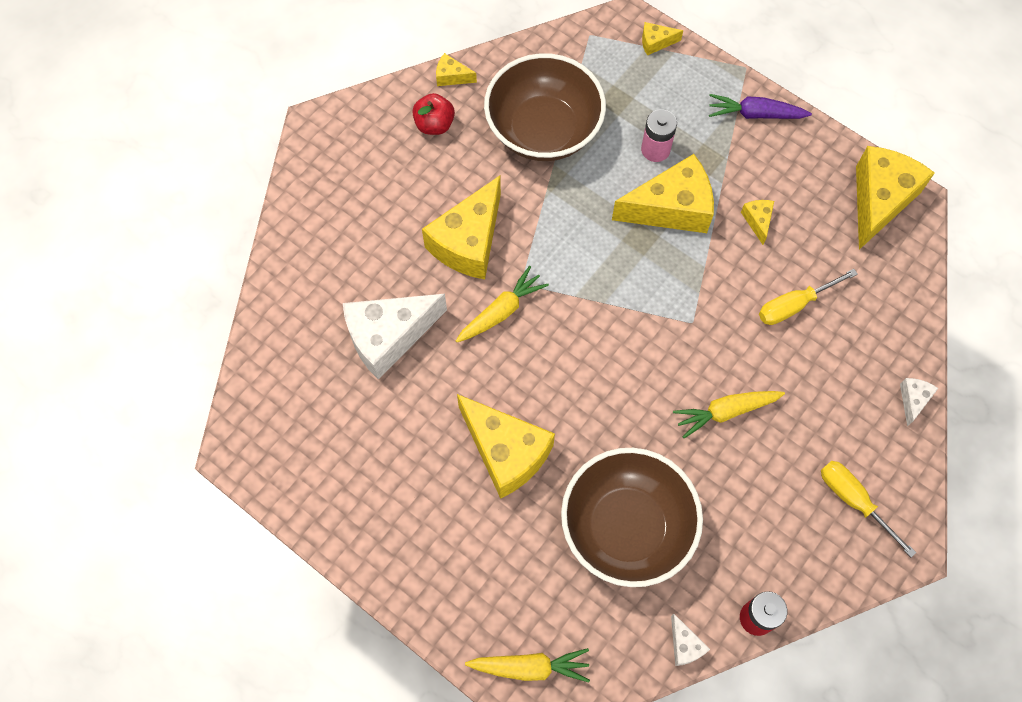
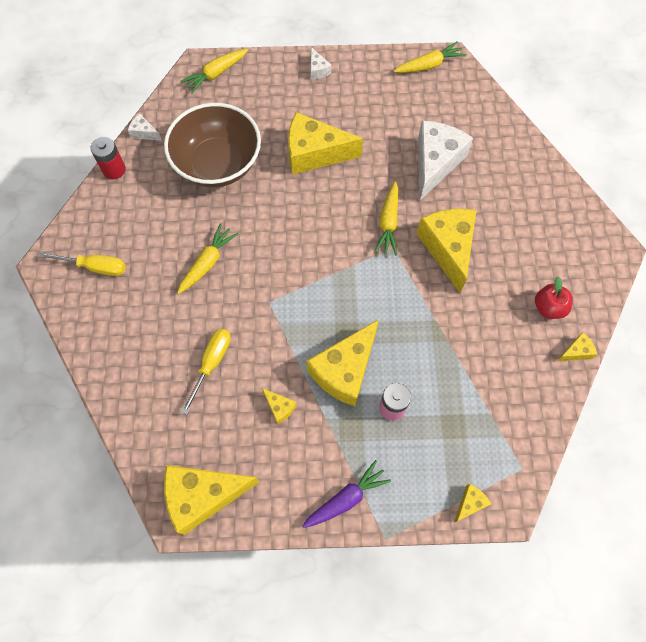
camera: 140 degrees right, 0 degrees up
brown bowl [484,53,606,161] -> none
yellow cheese [856,146,935,250] -> yellow cheese turned 90 degrees clockwise [164,465,259,535]
white cheese [900,378,938,427] -> white cheese moved to [311,47,331,79]
none -> yellow carrot [394,41,466,73]

